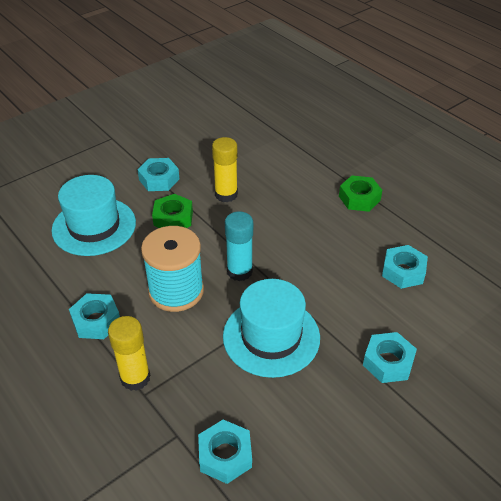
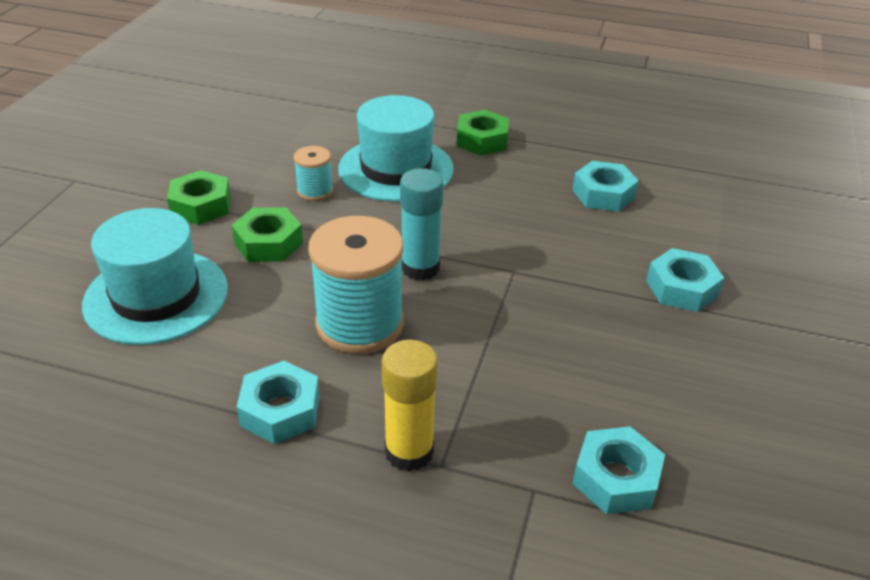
camera: 35 degrees left, 5 degrees down
turquoise nut [138,158,179,191] -> green nut [167,170,231,225]
yellow glue stick [212,137,238,202] -> turquoise spool [294,146,333,201]
turquoise hat [223,279,320,378] -> turquoise hat moved to [338,95,454,202]

